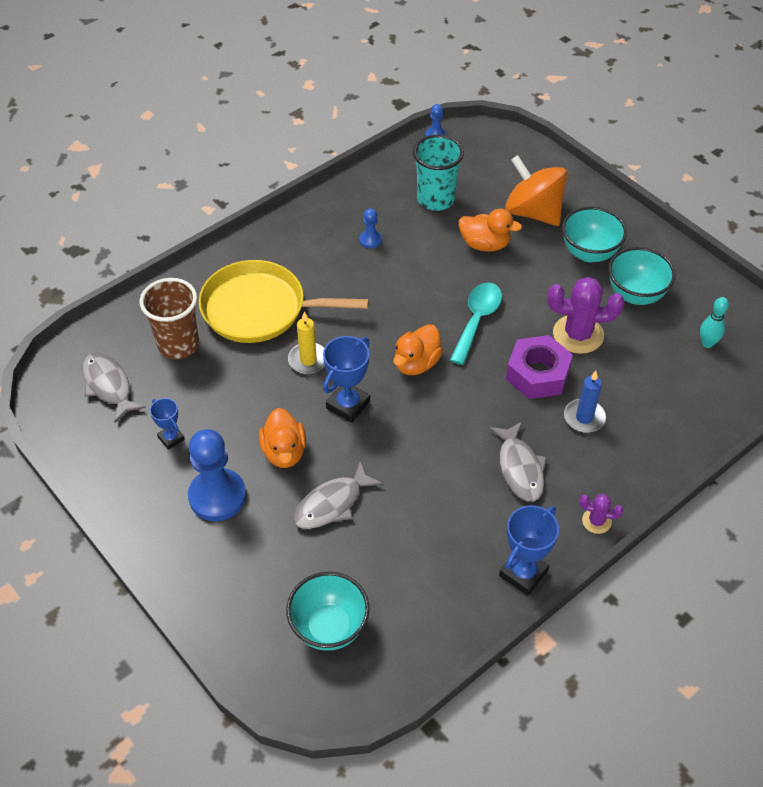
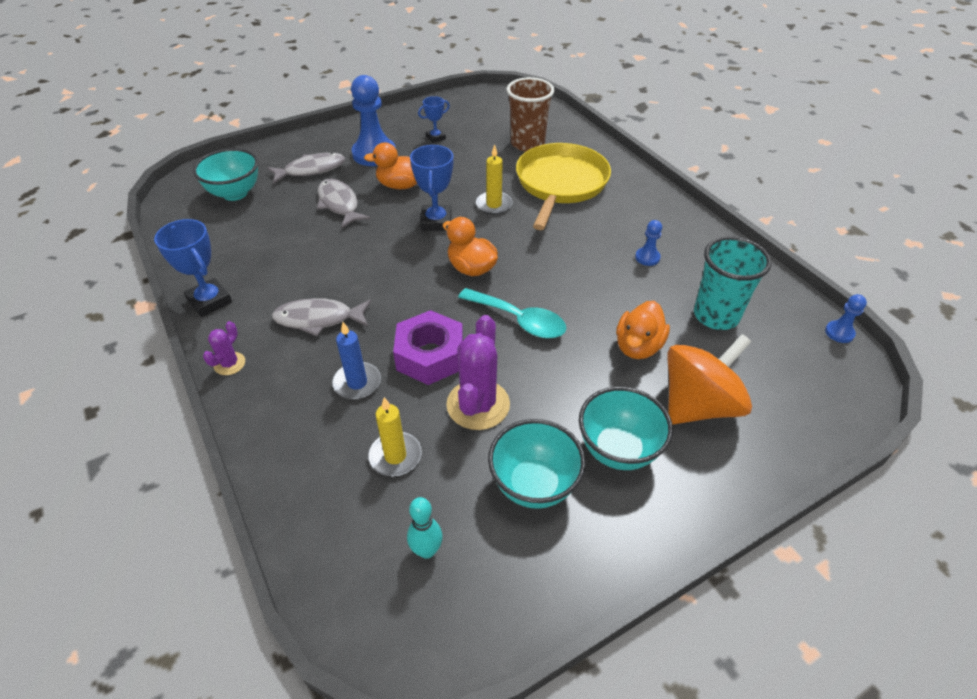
camera: 100 degrees right, 5 degrees down
grey fish [83,353,146,423] -> grey fish moved to [267,153,345,184]
blue trophy [323,336,370,423] -> blue trophy turned 45 degrees clockwise [410,145,453,231]
none -> yellow candle [368,397,422,476]

